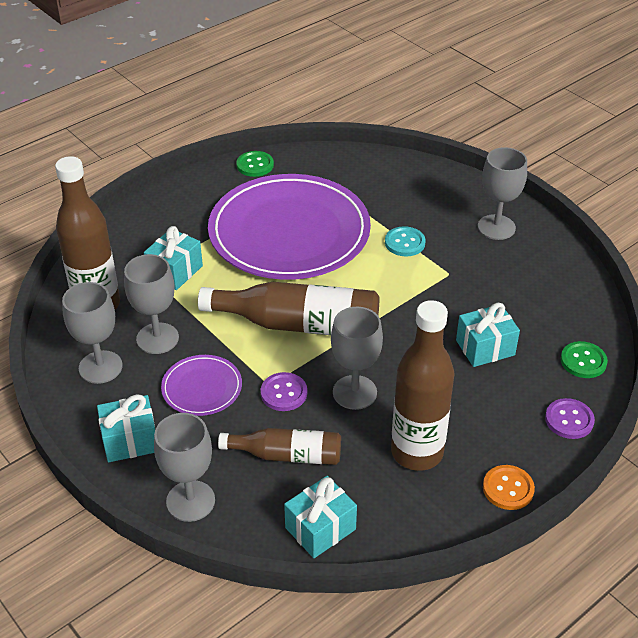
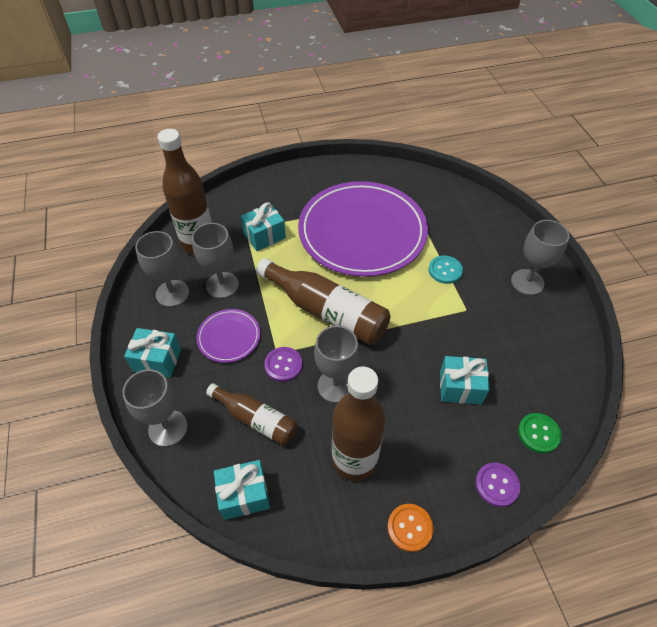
camera: 25 degrees right, 10 degrees up
green button [236,151,274,177] -> none

